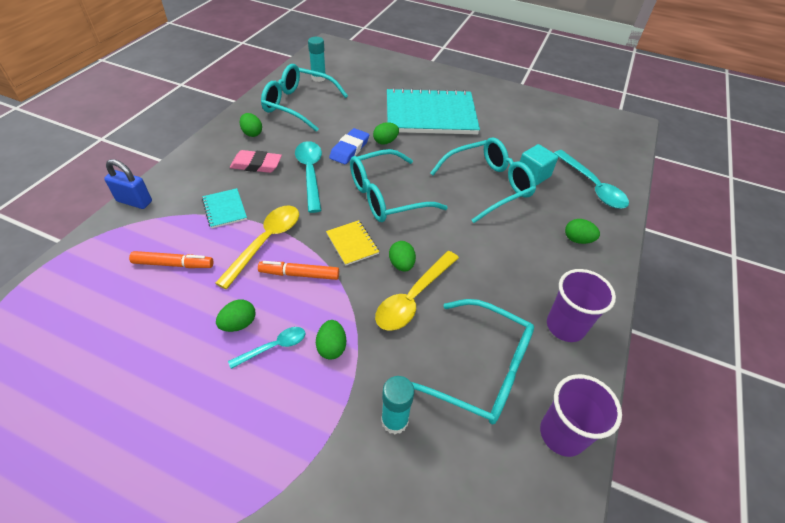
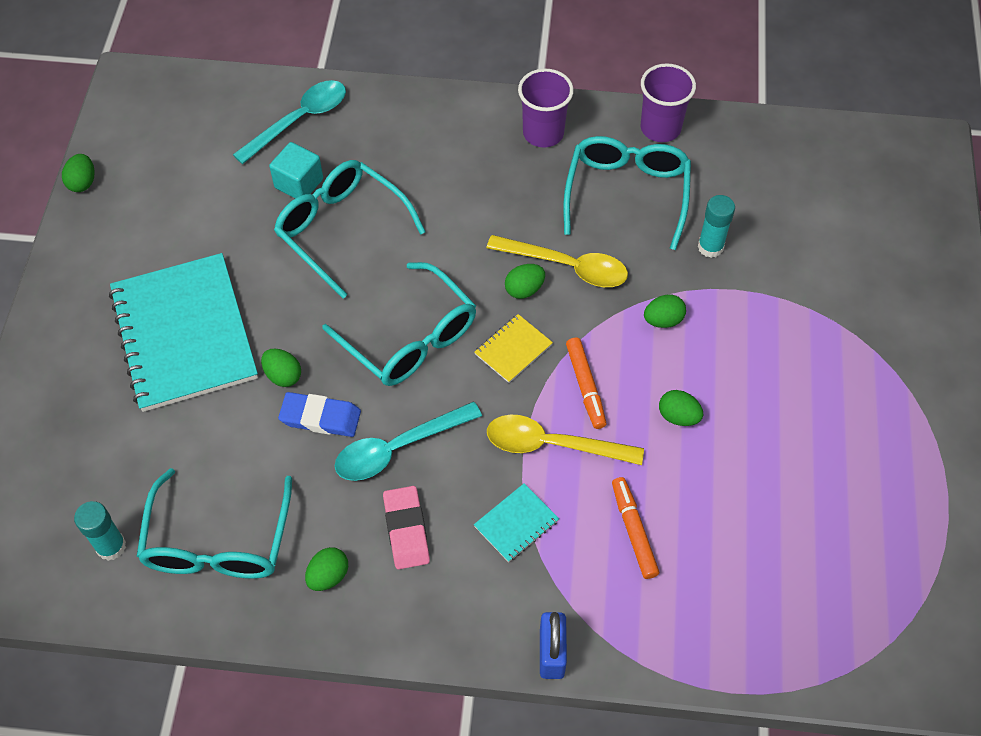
camera: 105 degrees left, 10 degrees up
turquoise spoon [228,327,306,369] -> none
green egg [565,219,600,244] -> green egg moved to [62,154,94,192]

